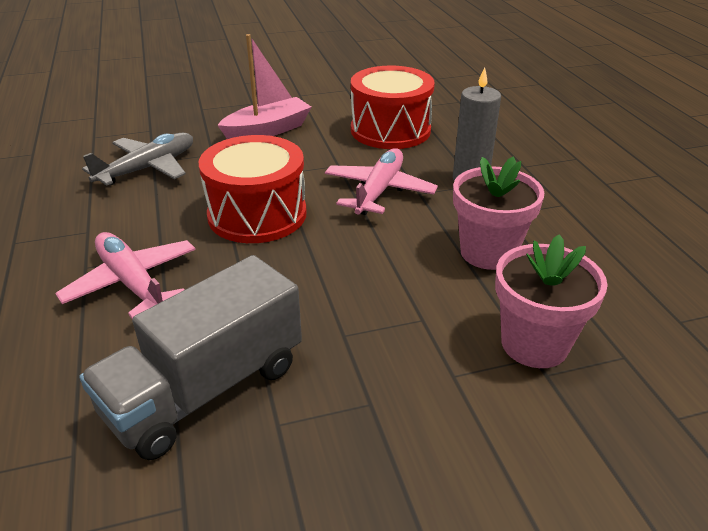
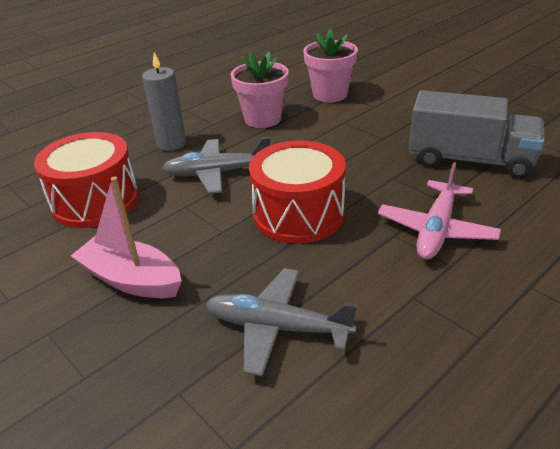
camera: 115 degrees left, 0 degrees up
pink plane [325,148,438,215] -> grey plane [162,137,270,194]

